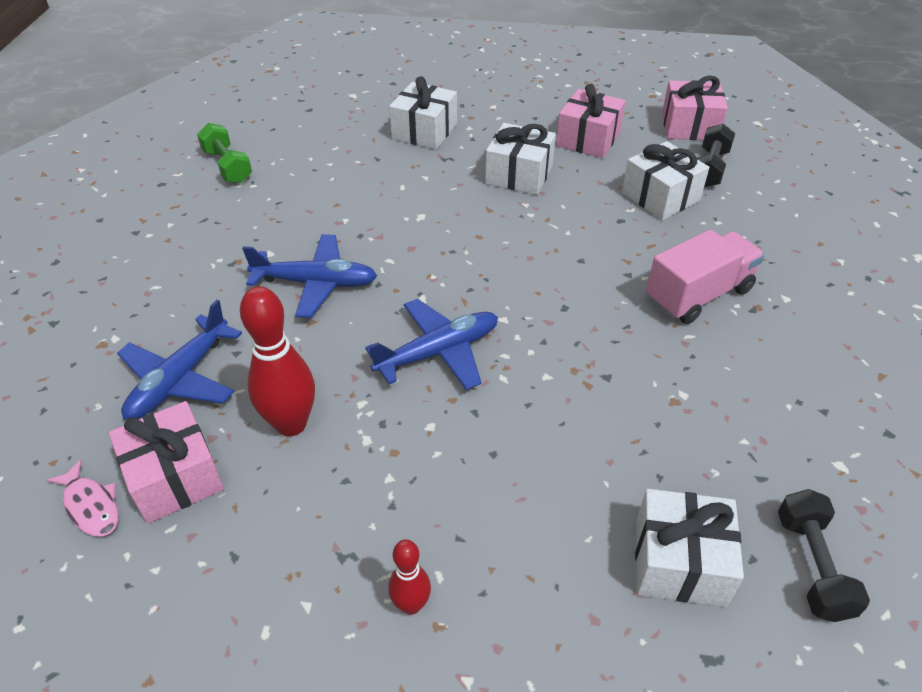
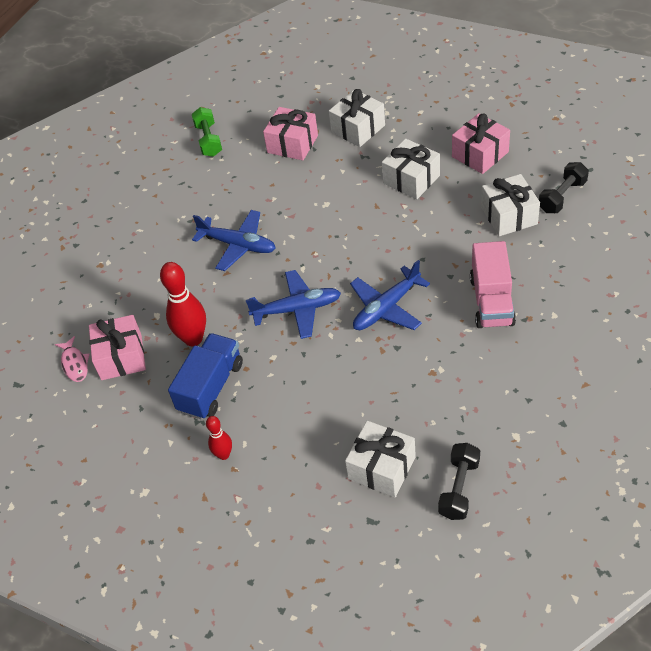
camera: 25 degrees right, 5 degrees up
blue plane [117,300,242,420] -> blue plane moved to [350,260,430,330]
pink truck [646,229,765,324] -> pink truck turned 105 degrees clockwise [470,241,516,328]
pink gift [662,76,728,140] -> pink gift moved to [263,107,318,160]
none -> blue truck [168,333,243,420]

